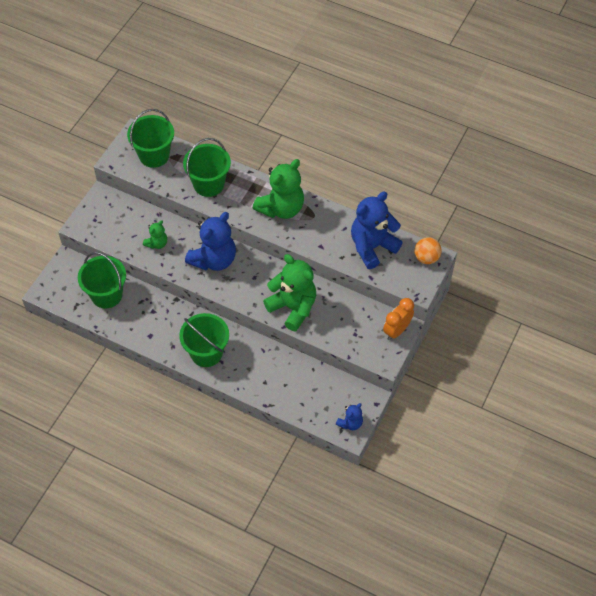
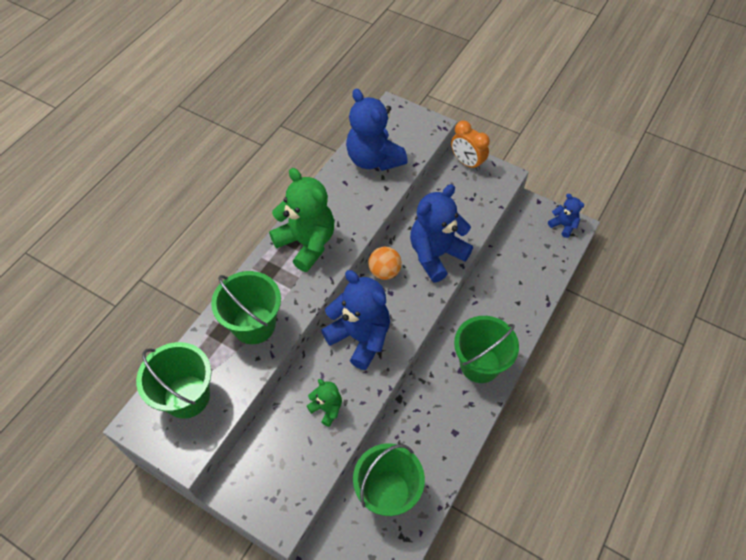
camera: 85 degrees left, 0 degrees up
green teddy bear [263,254,316,331] -> blue teddy bear [410,184,473,282]
orange ball [414,237,442,264] -> orange ball moved to [368,246,402,280]

